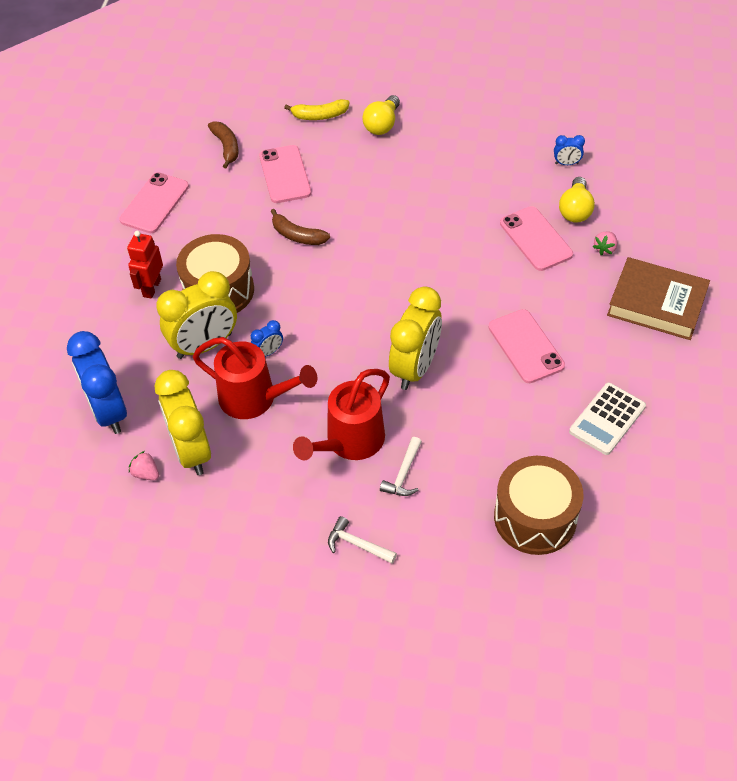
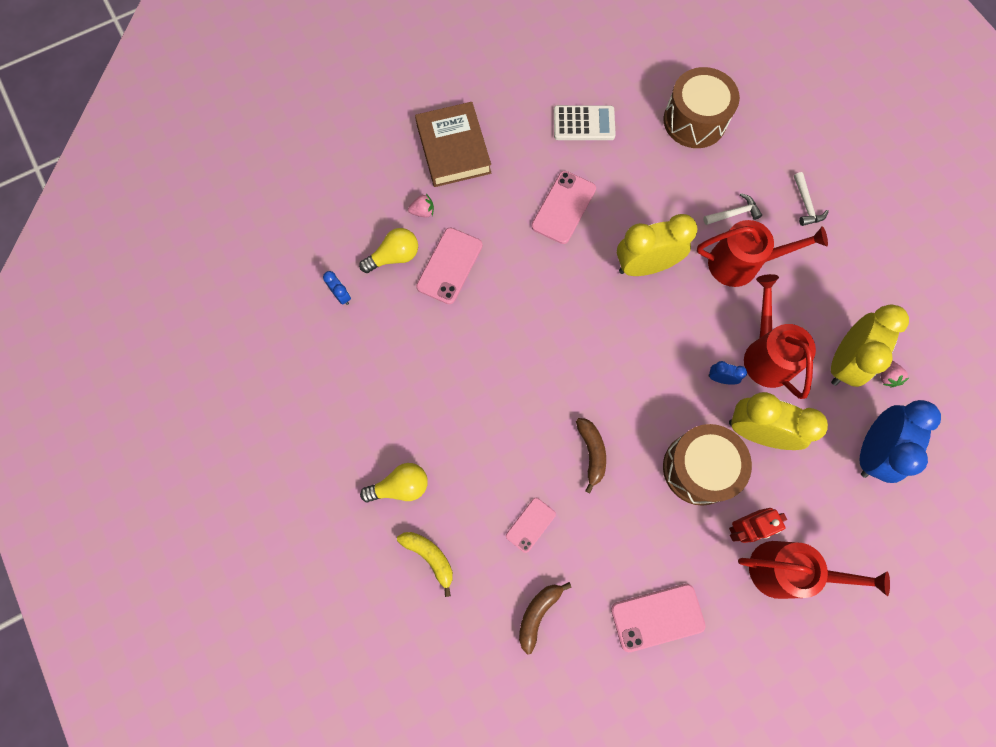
camera: 130 degrees left, 20 degrees up
pink phone [259,145,311,203] -> pink phone [506,498,556,553], size x0.61
none -> red watering can [738,541,890,599]

